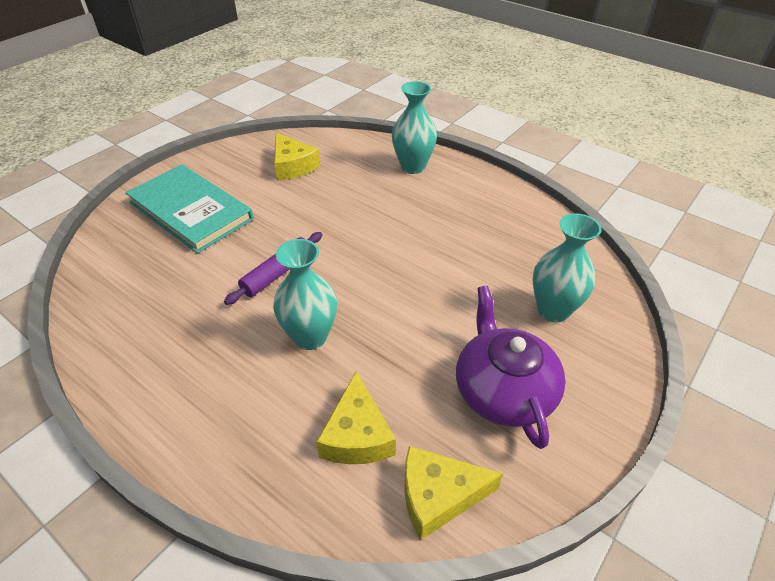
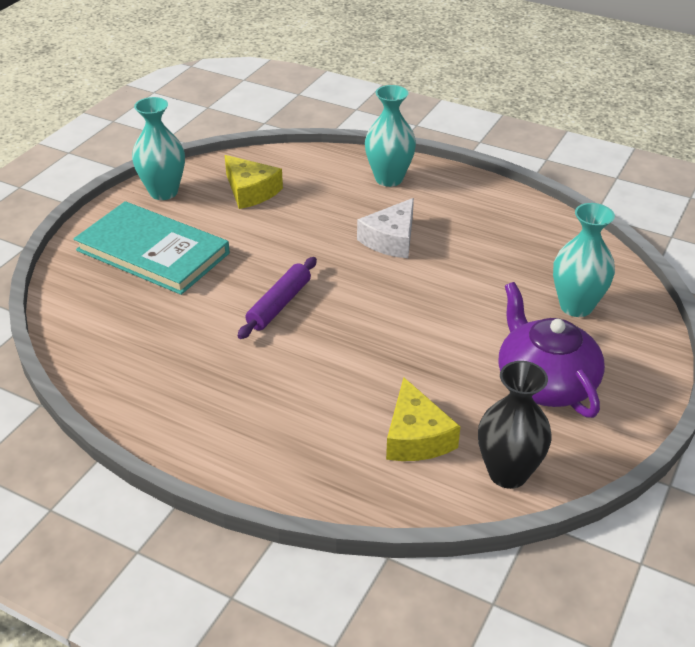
camera: 10 degrees left, 5 degrees down
turquoise vase [273,239,337,350] -> turquoise vase moved to [132,97,185,200]
yellow cheese [404,446,503,540] -> black vase [478,361,552,489]
none -> white cheese [357,198,414,258]

